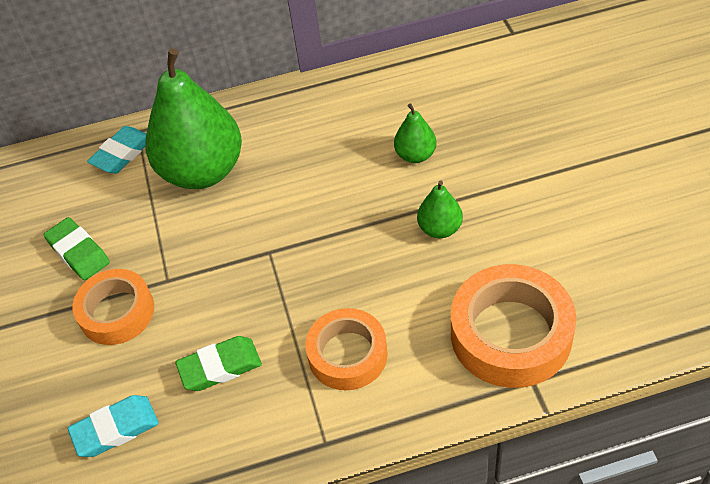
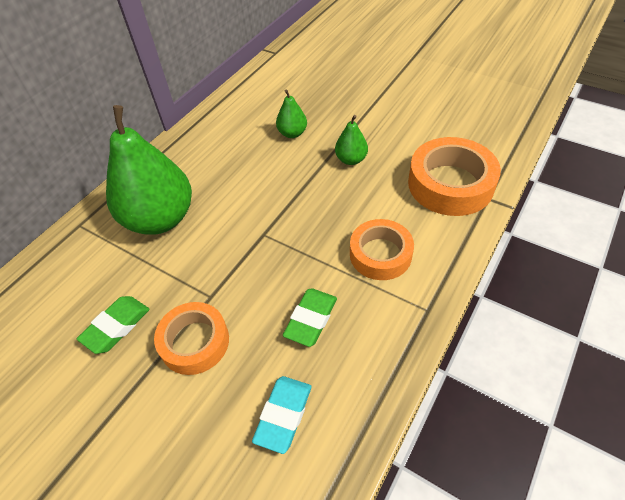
camera: 45 degrees left, 0 degrees up
green eraser [44,217,110,280] -> green eraser turned 60 degrees counterclockwise [77,296,149,354]
turquoise eraser [87,126,146,174] -> none

